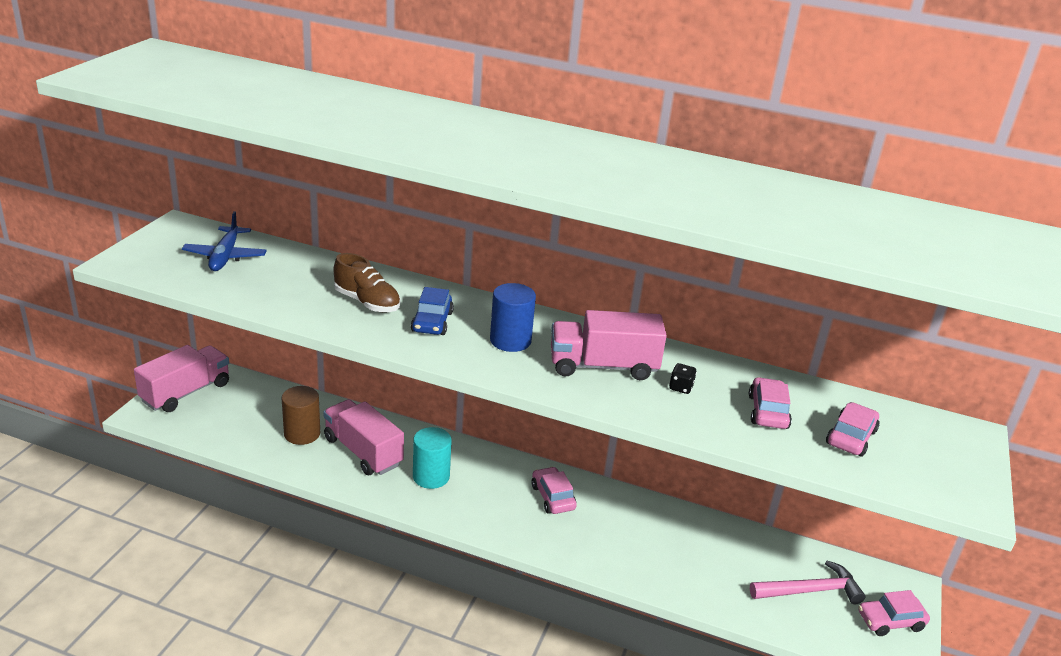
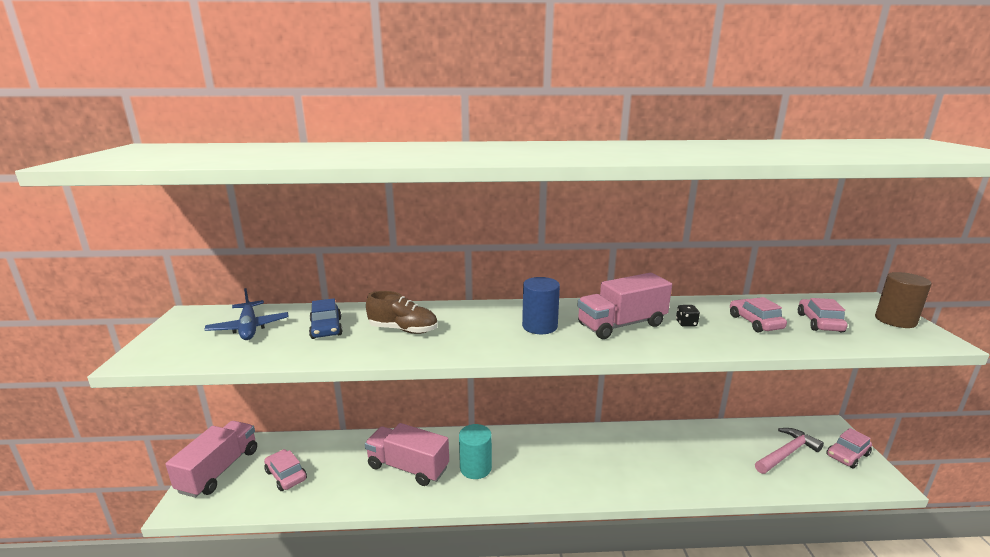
camera: 20 degrees left, 10 degrees down
brown cylinder [281,386,320,445] -> brown cylinder moved to [875,272,932,328]
blue car [411,287,454,335] -> blue car moved to [309,298,343,339]
pink car [532,467,577,514] -> pink car moved to [264,449,307,491]

